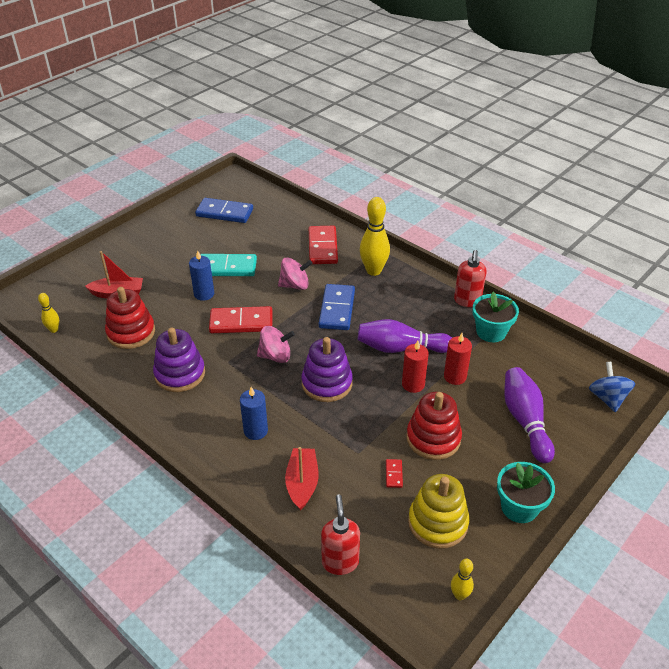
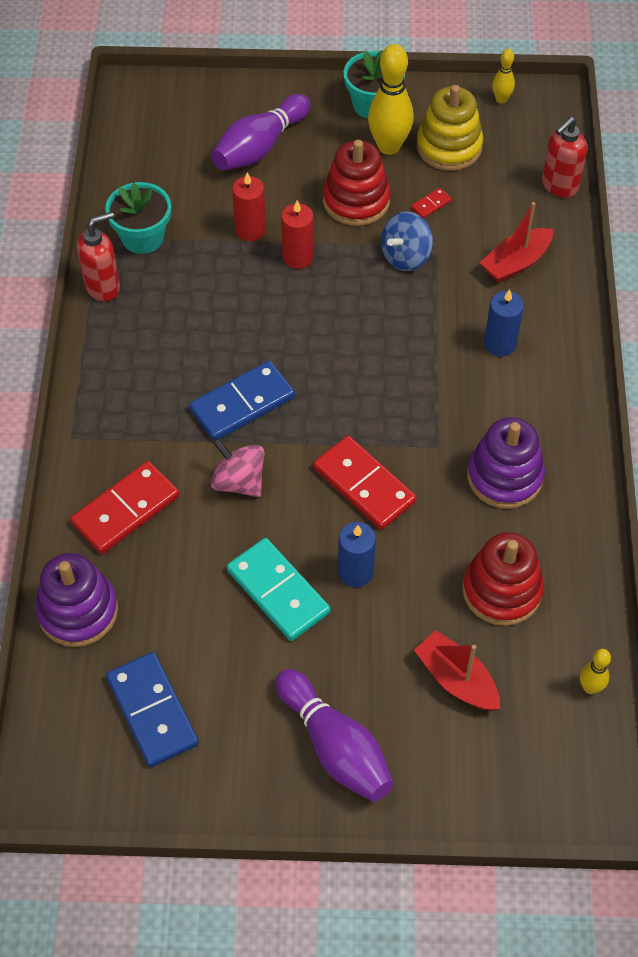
camera: 130 degrees left, 15 degrees up
pink spinning top [257,326,295,363] -> none
purple stacking toy [301,337,353,402] -> purple stacking toy moved to [36,553,118,647]
purple bowling pin [358,319,452,353] -> purple bowling pin moved to [275,669,394,802]
yellow bowling pin [360,197,390,276] -> yellow bowling pin moved to [368,44,414,155]
blue spinning top [589,362,635,412] -> blue spinning top moved to [381,212,433,271]

